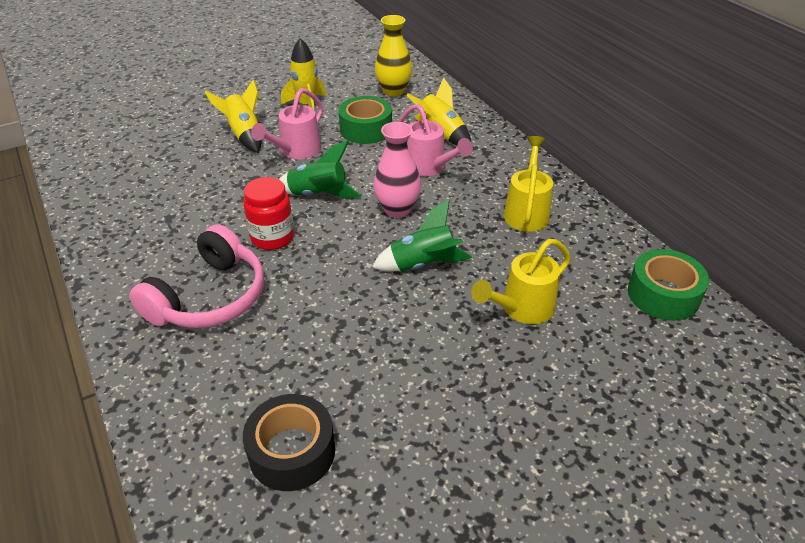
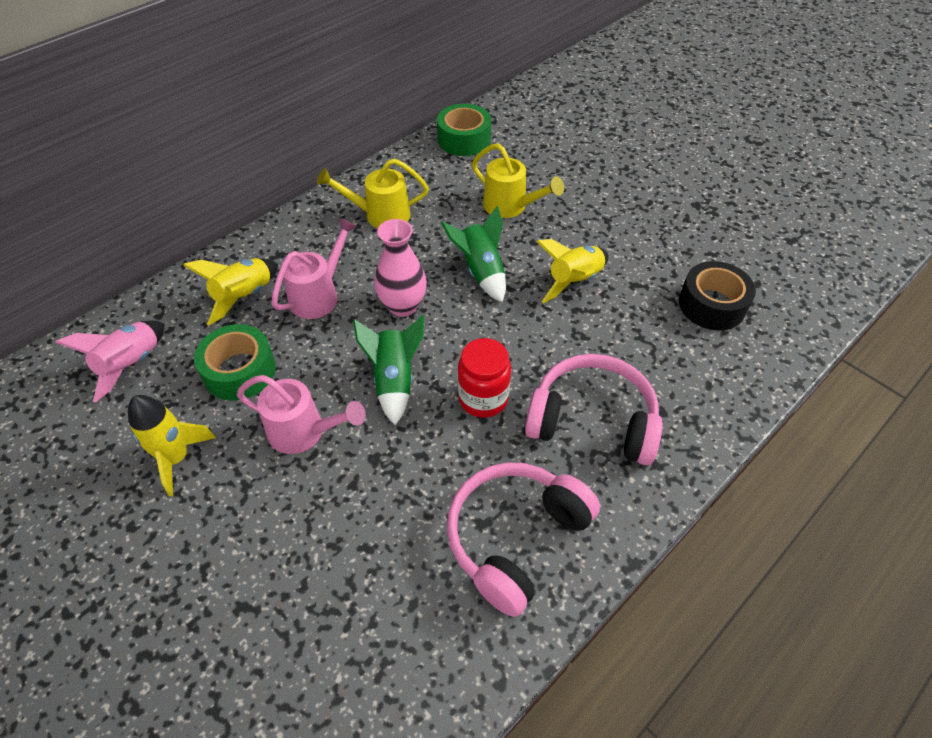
camera: 105 degrees left, 10 degrees up
yellow rocket [205,79,262,153] -> yellow rocket moved to [536,239,609,303]
yellow vase [375,15,412,97] -> pink rocket [55,321,164,403]
none -> pink headphones [447,462,600,617]

